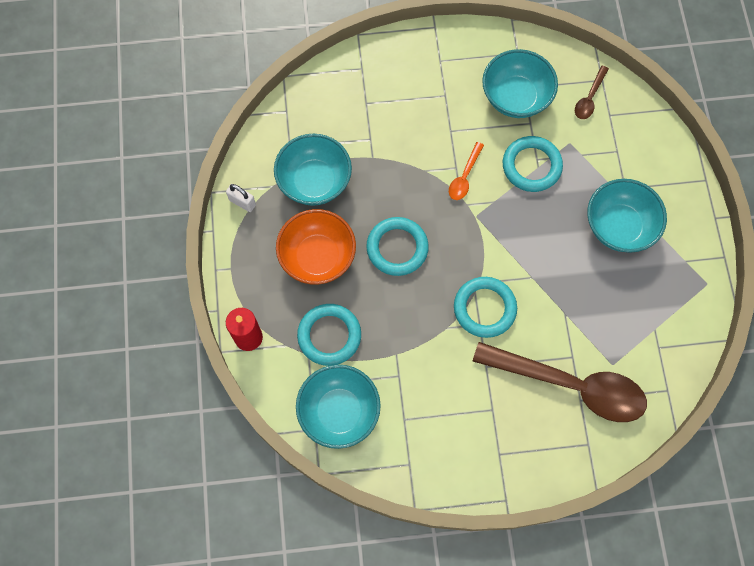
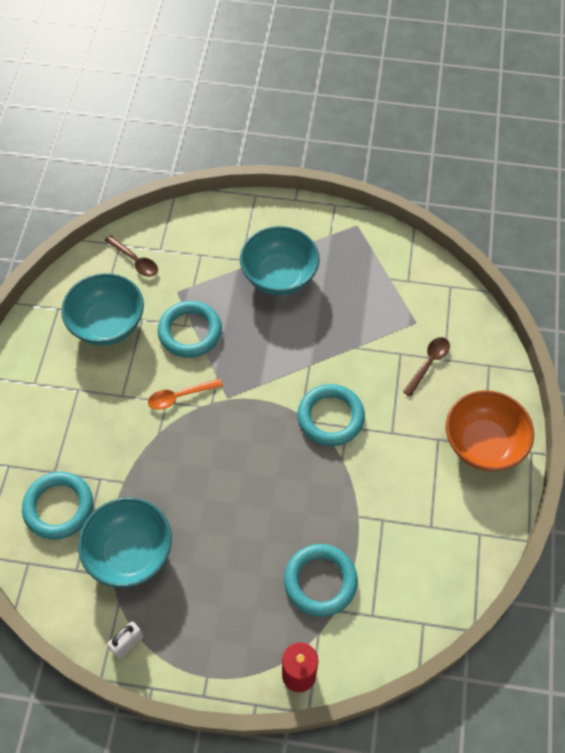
camera: 75 degrees left, 10 degrees down
orange bowl [276,209,356,285] -> orange bowl moved to [446,390,534,471]
turquoise bowl [296,365,381,449] -> none
turquoise ring [366,217,429,276] -> turquoise ring moved to [22,472,93,539]
orange spoon [449,142,484,200] -> orange spoon turned 120 degrees clockwise [148,379,223,410]
brown spoon [473,342,647,422] -> brown spoon [403,337,450,397], size x0.43

